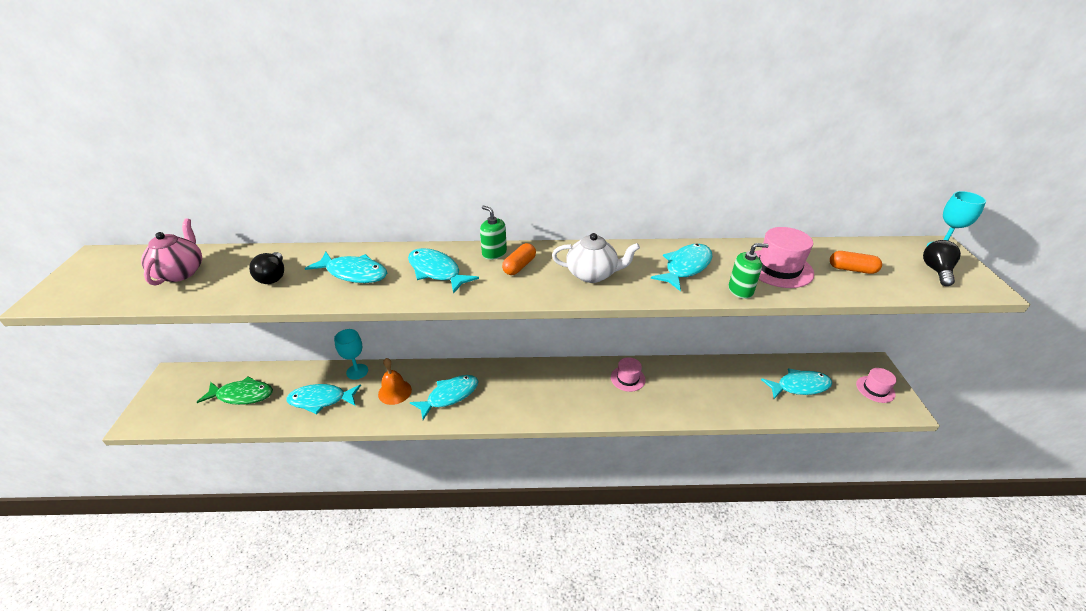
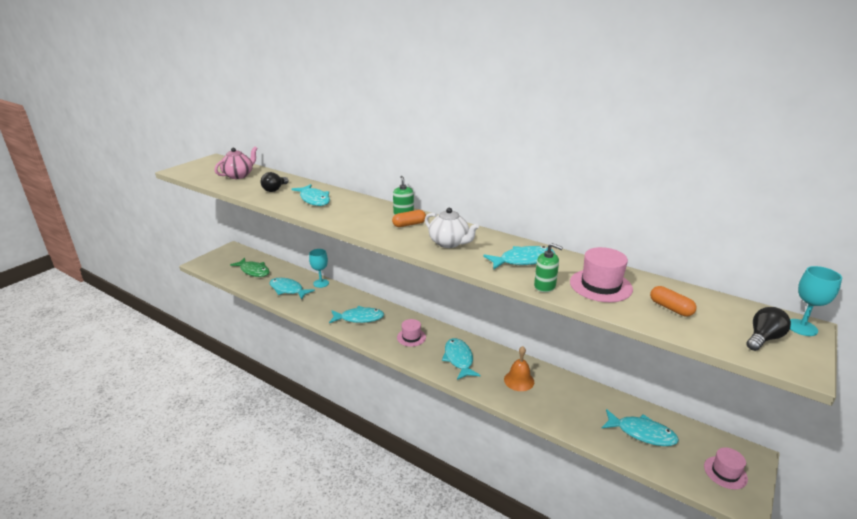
camera: 35 degrees right, 10 degrees down
orange bell [378,358,412,405] -> orange bell moved to [504,346,534,391]
turquoise fish [408,248,479,294] -> turquoise fish moved to [442,338,480,380]
pink hat [611,357,646,392] -> pink hat moved to [397,319,426,347]

